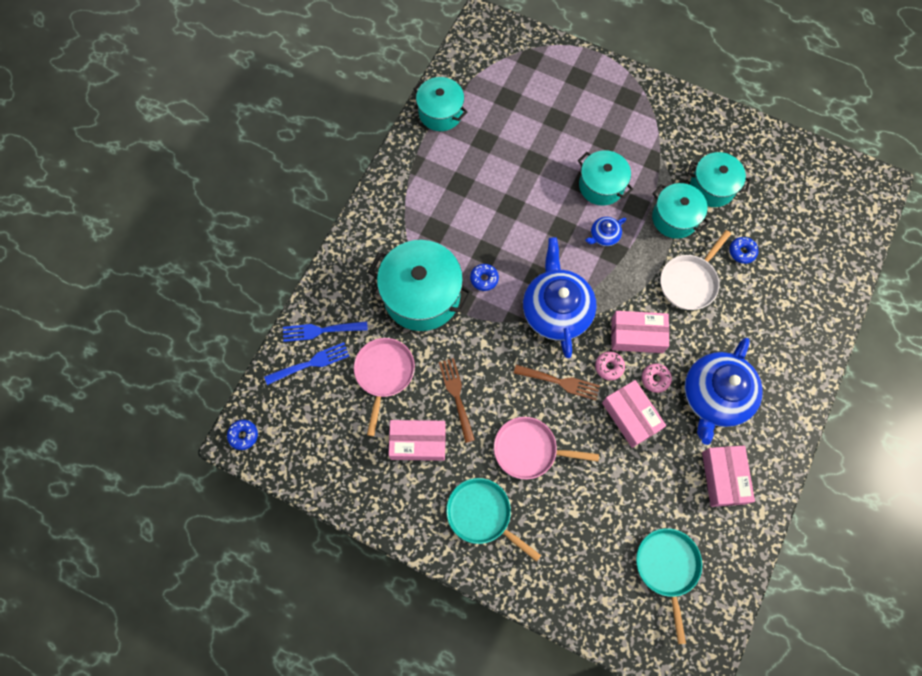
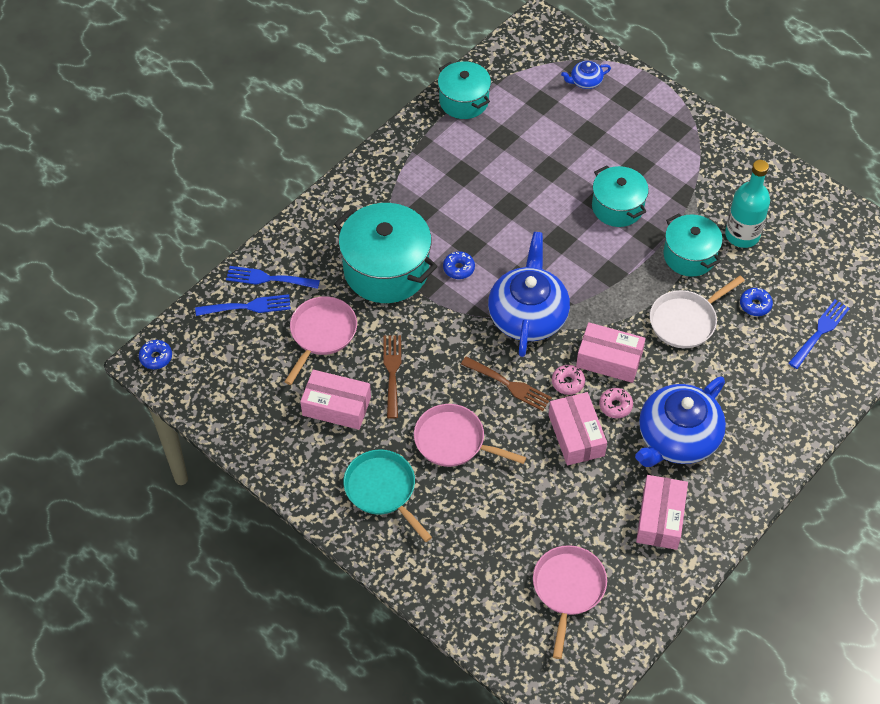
camera: 15 degrees right, 15 degrees down
blue teapot [586,217,626,246] -> blue teapot moved to [561,61,611,89]
turquoise pan [636,528,702,644] -> pink pan [533,545,607,659]
turquoise pot [688,152,751,207] -> turquoise bottle [725,160,770,248]
none -> blue fork [788,300,850,369]

